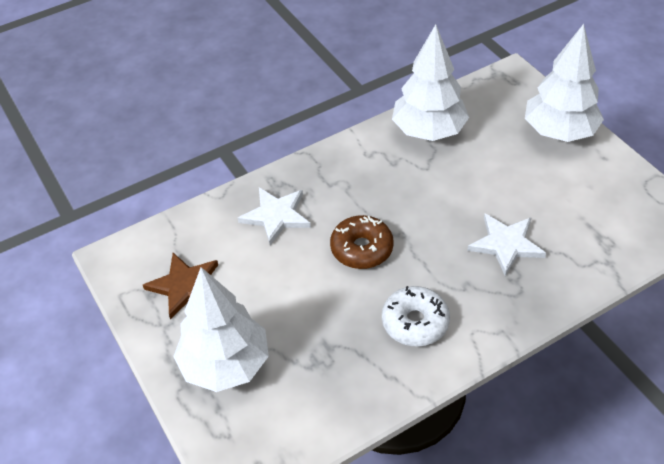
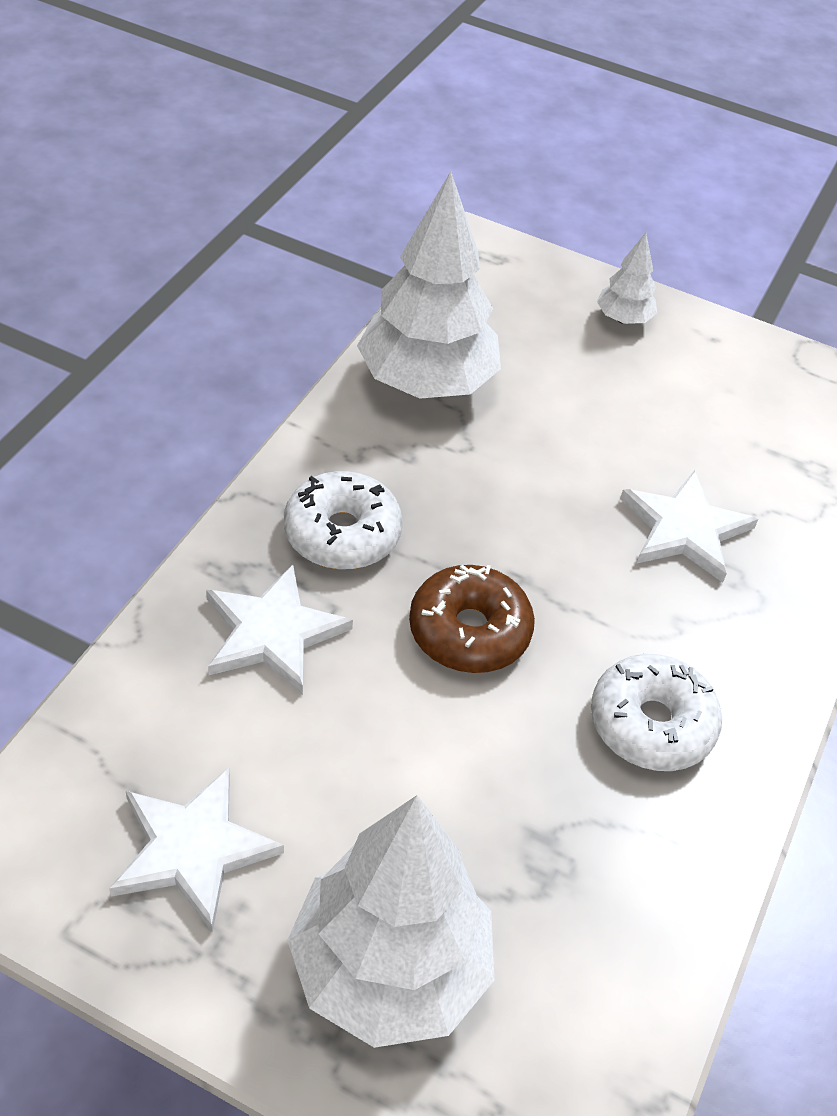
camera: 40 degrees left, 0 degrees up
brown star [143,253,218,320] -> white star [109,767,284,932]
white tree [525,24,604,142] -> white tree [597,233,657,324], size x0.46
none -> white donut [284,471,403,570]

